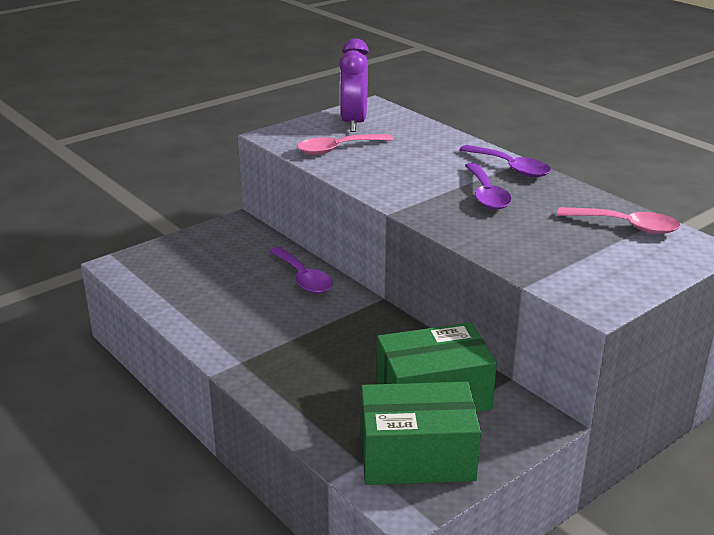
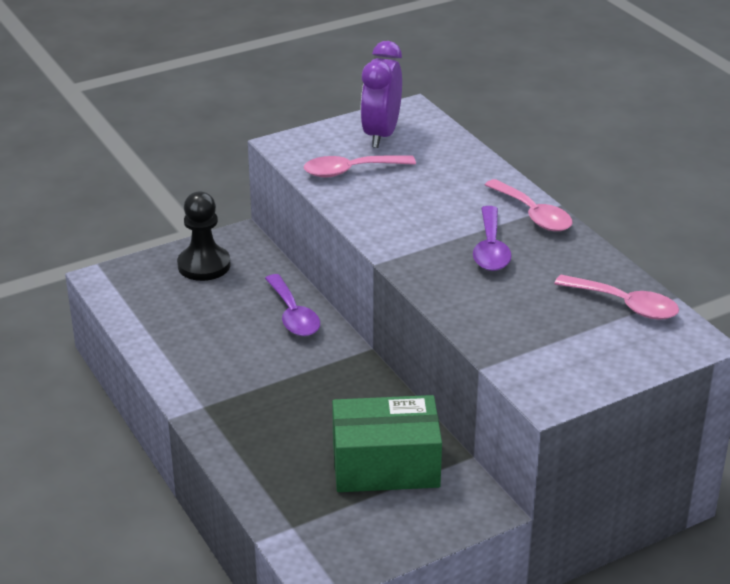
camera: 10 degrees right, 5 degrees up
green box [361,382,481,485] -> none
purple spoon [459,145,551,177] -> pink spoon [485,179,572,231]
none -> black pawn [177,191,231,281]

